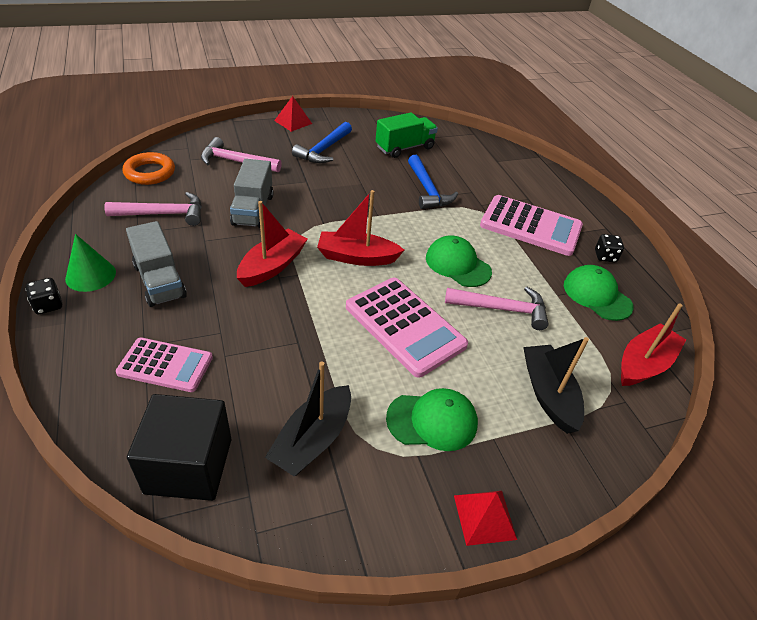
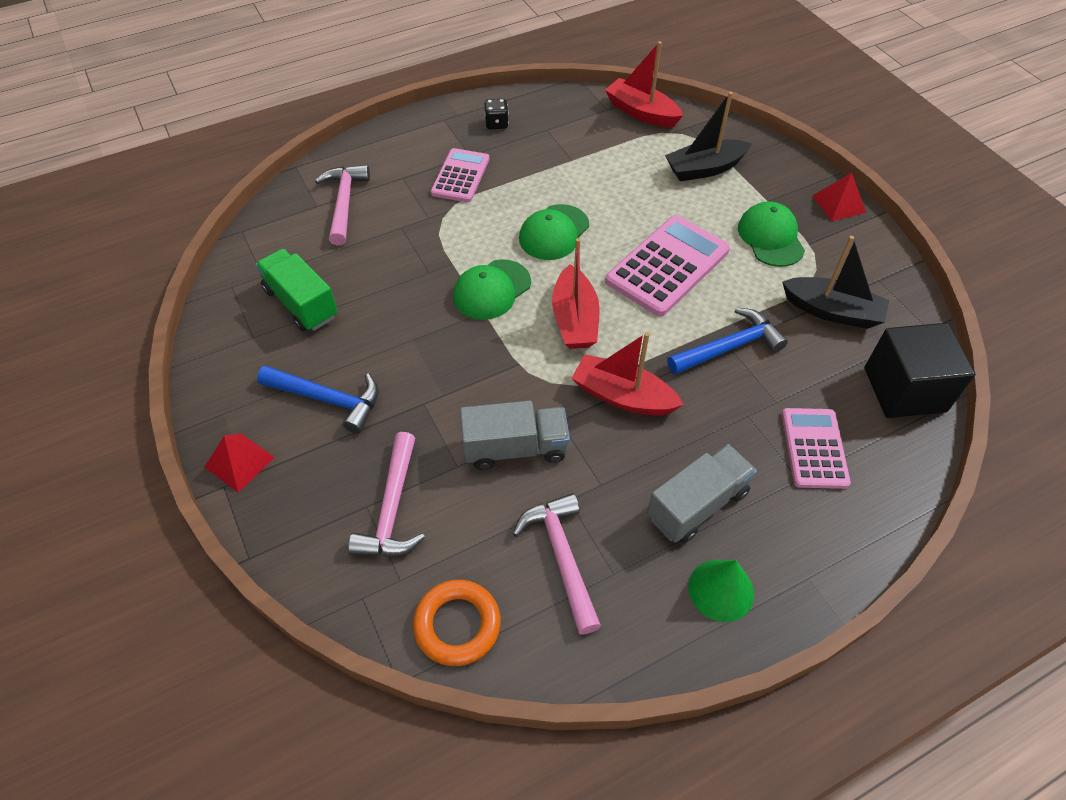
camera: 95 degrees left, 10 degrees up
black dice [26,278,62,314] -> none
blue hammer [408,155,458,209] -> blue hammer moved to [667,308,788,375]
pink hammer [445,287,548,330] -> pink hammer moved to [315,165,370,246]
pink calculator [480,195,583,256] -> pink calculator [431,148,489,202], size x0.64
green cap [564,265,634,321] -> green cap moved to [453,259,531,320]

